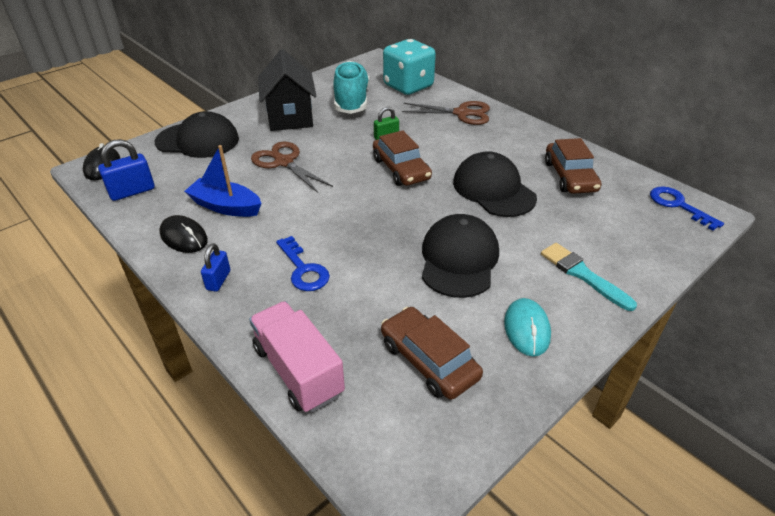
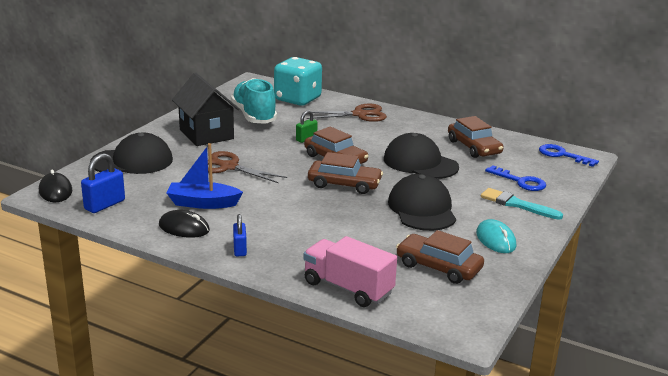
camera: 20 degrees left, 15 degrees down
blue key [276,236,330,291] -> blue key moved to [485,165,546,191]
none -> brown car [308,152,383,194]

